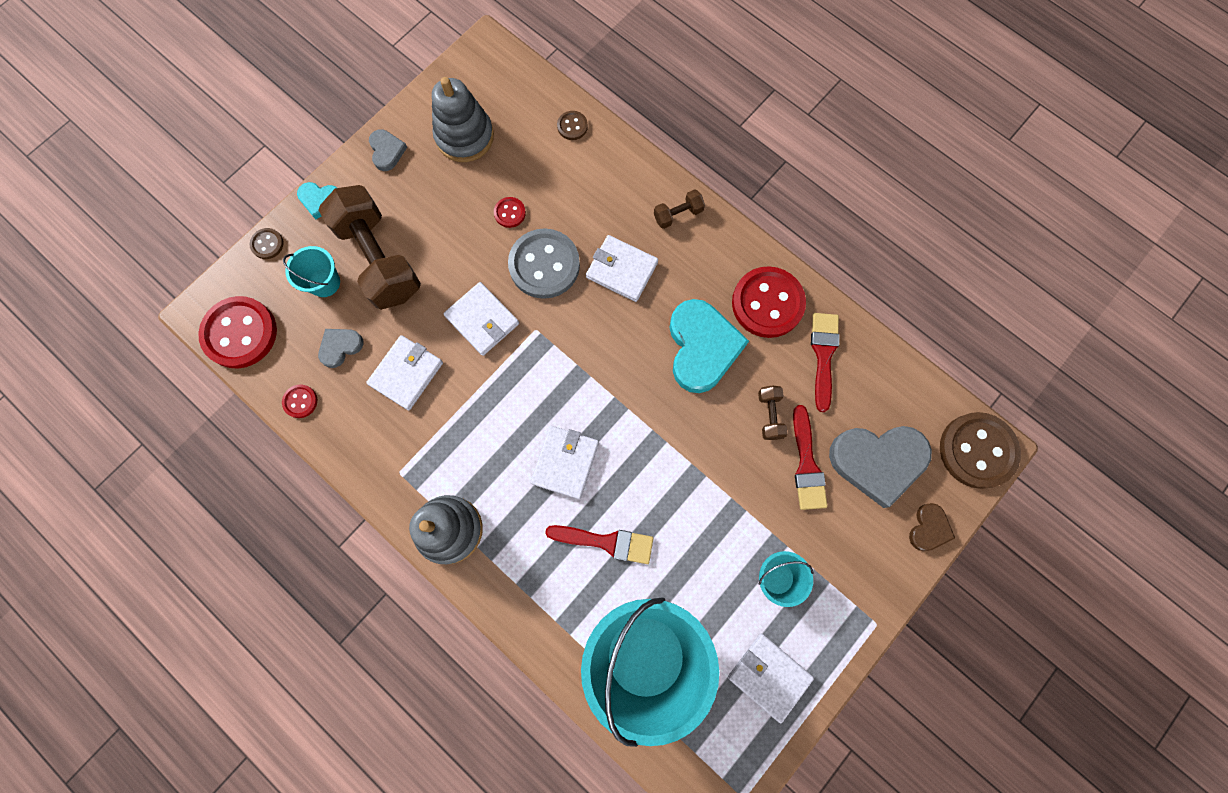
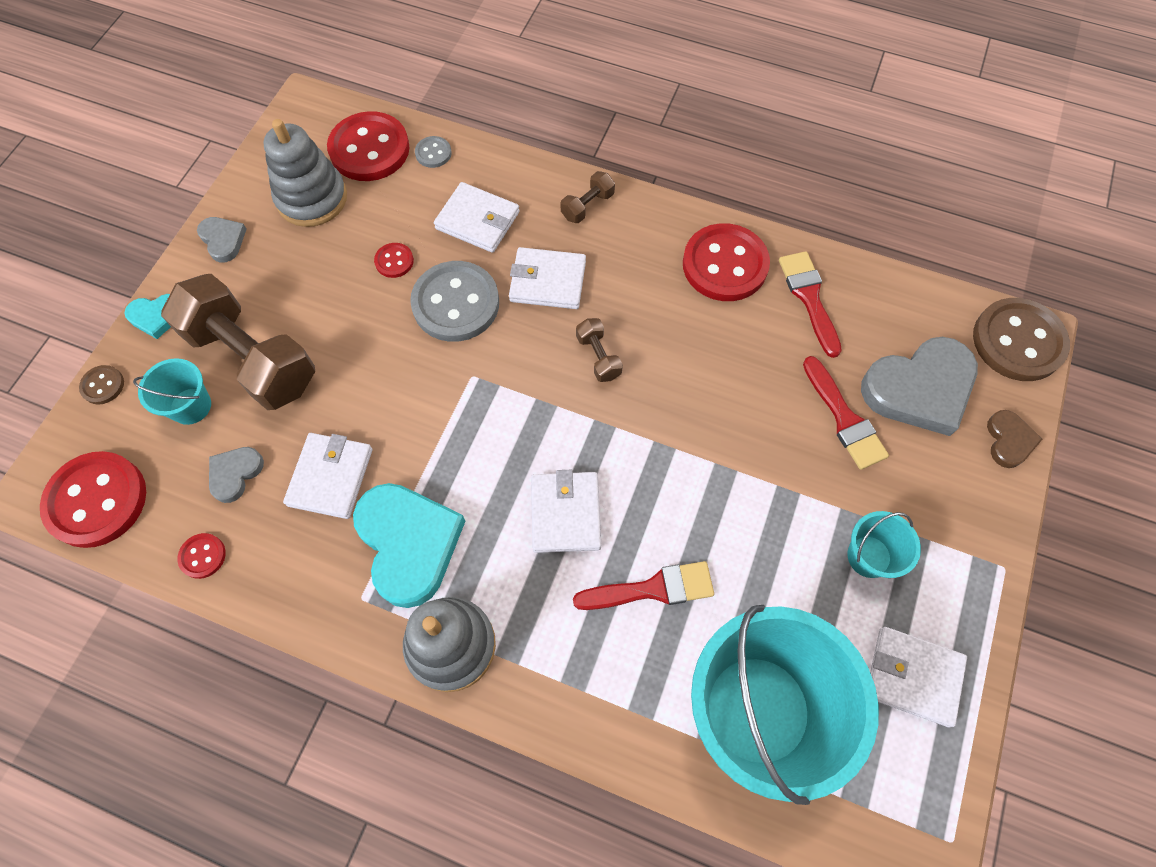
camera: 20 degrees left, 10 degrees down
white wallet [443,282,519,356] -> white wallet moved to [434,182,520,253]
brown button [557,111,588,140] -> grey button [415,136,452,168]
turquoise heart [670,299,749,393] -> turquoise heart moved to [353,483,465,608]
brown dumbbell [758,386,788,440] -> brown dumbbell moved to [576,318,623,382]
none -> red button [327,111,410,181]

